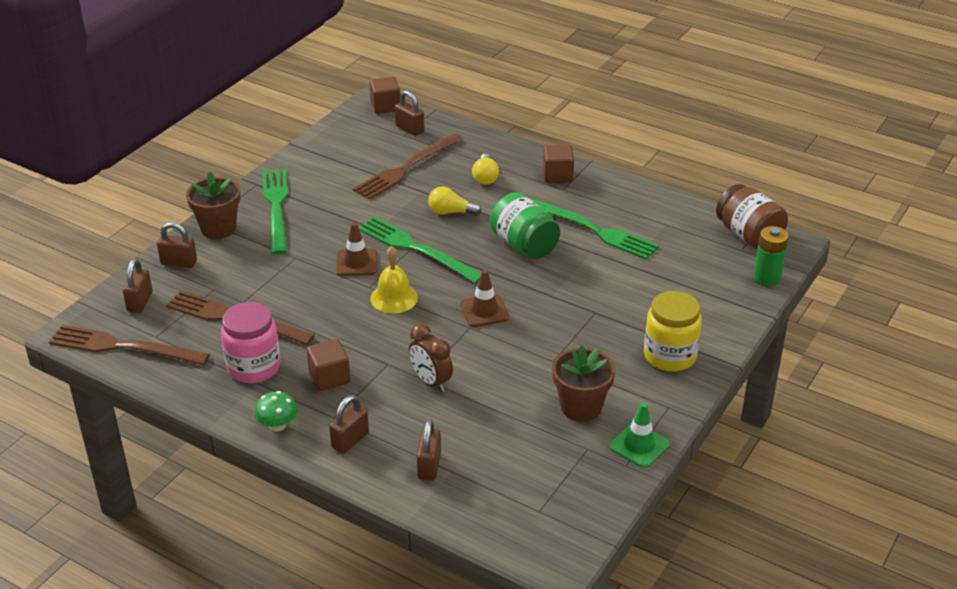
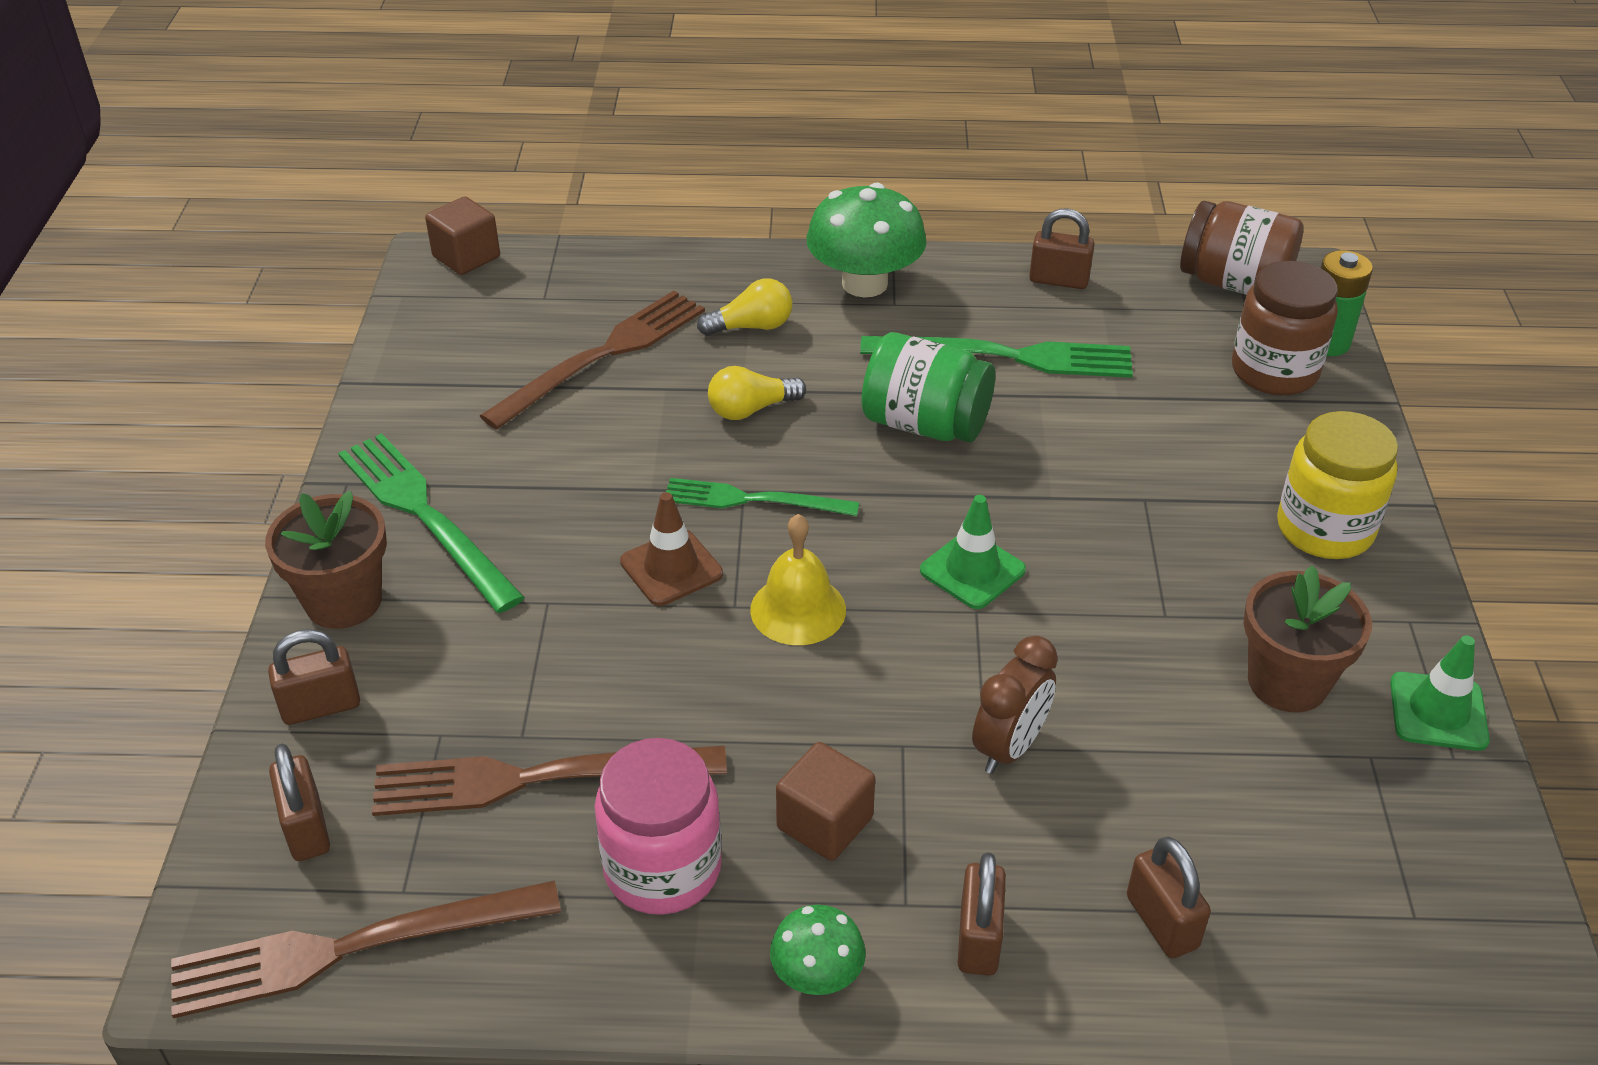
camera: 30 degrees left, 5 degrees up
brown fork [353,133,463,200] -> brown fork turned 150 degrees counterclockwise [480,291,705,429]
green fork [358,217,481,284] -> green fork [666,478,859,516], size x0.65
brown padlock [395,90,424,136] -> brown padlock moved to [1029,208,1094,289]
brown clock [409,324,453,392] -> brown clock turned 75 degrees counterclockwise [972,636,1058,774]
brown traffic cone [460,270,509,327] -> green traffic cone [920,495,1026,609]
yellow light bulb [472,154,499,185] -> yellow light bulb turned 75 degrees counterclockwise [697,278,792,336]
brown cube [543,145,574,183] -> green mushroom [807,183,927,298]
none -> brown jar [1232,261,1338,395]

